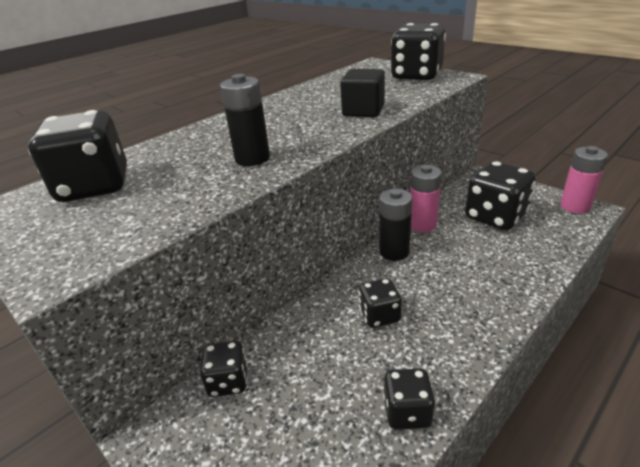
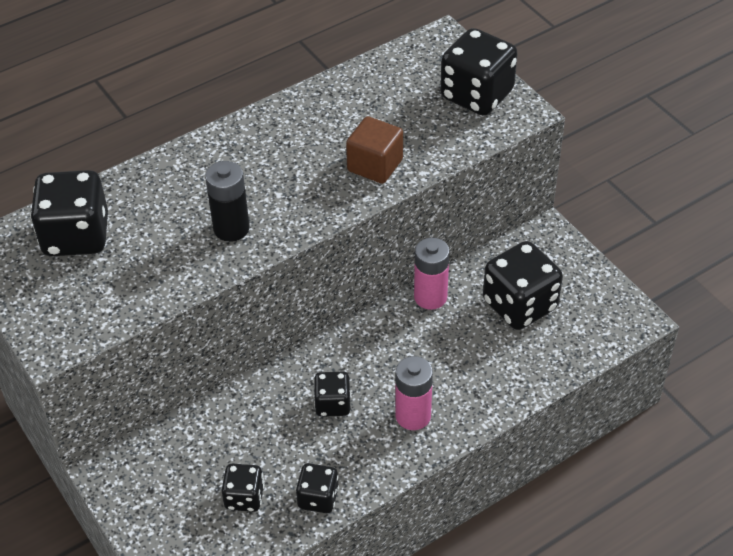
camera: 10 degrees right, 15 degrees up
black dice [200,341,248,397] -> black dice moved to [222,464,264,512]
black cube [340,69,385,117] -> brown cube [346,116,403,184]
black battery [379,189,412,261] -> none
pink battery [560,146,608,214] -> pink battery moved to [395,356,433,430]

